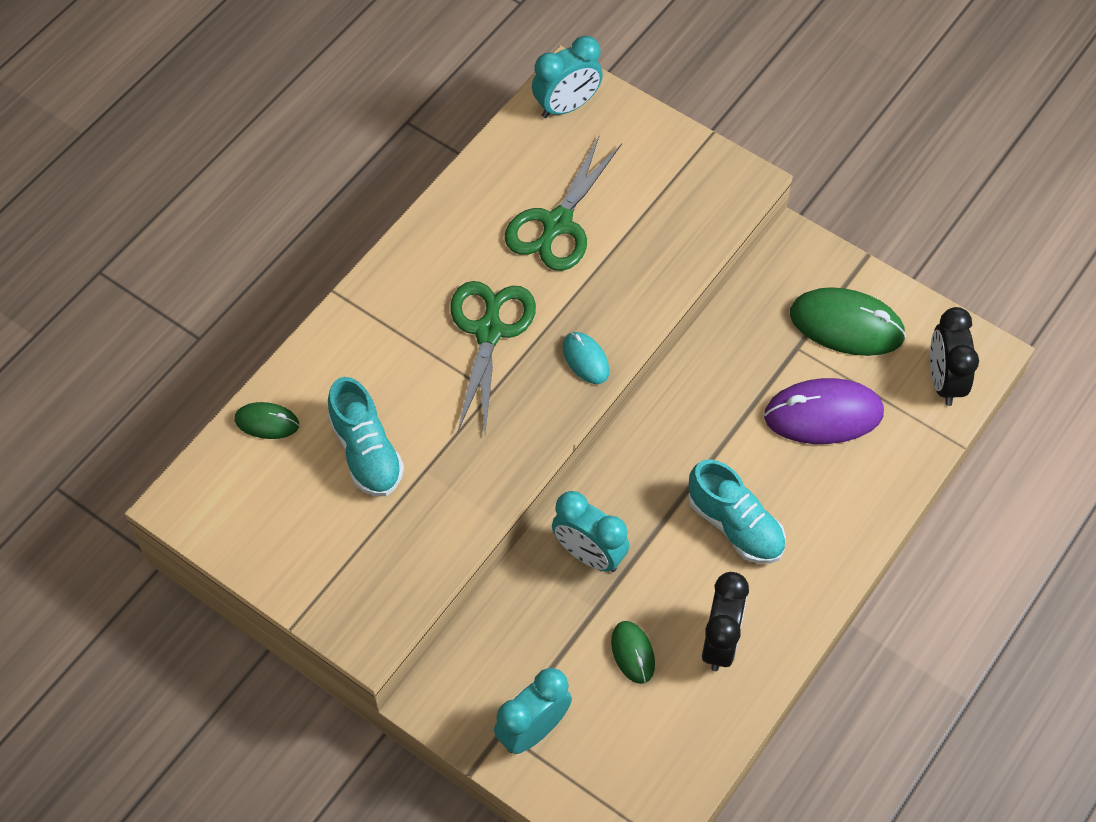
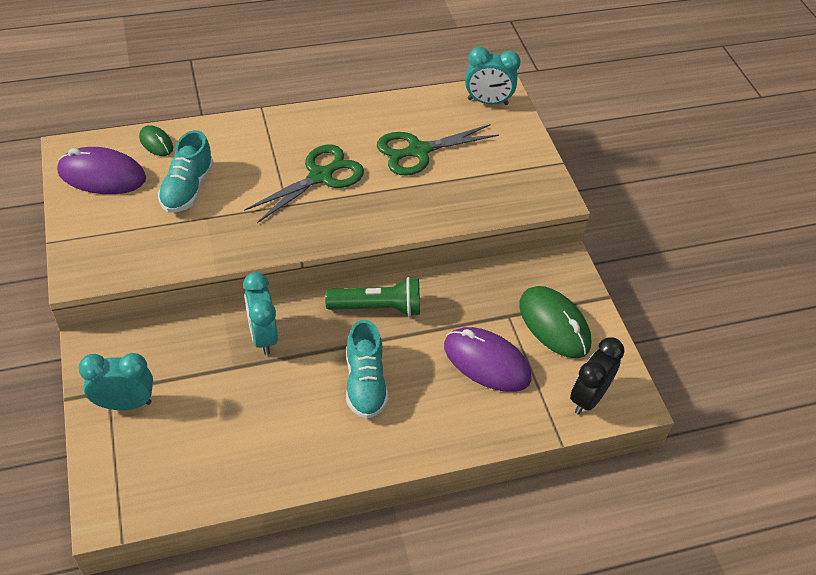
camera: 35 degrees right, 10 degrees down
turquoise mouse [563,332,609,384] -> none
green mouse [611,621,655,684] -> none
black clock [702,572,749,671] -> none
none -> purple mouse [57,147,146,194]
none -> green flashlight [325,277,420,317]

